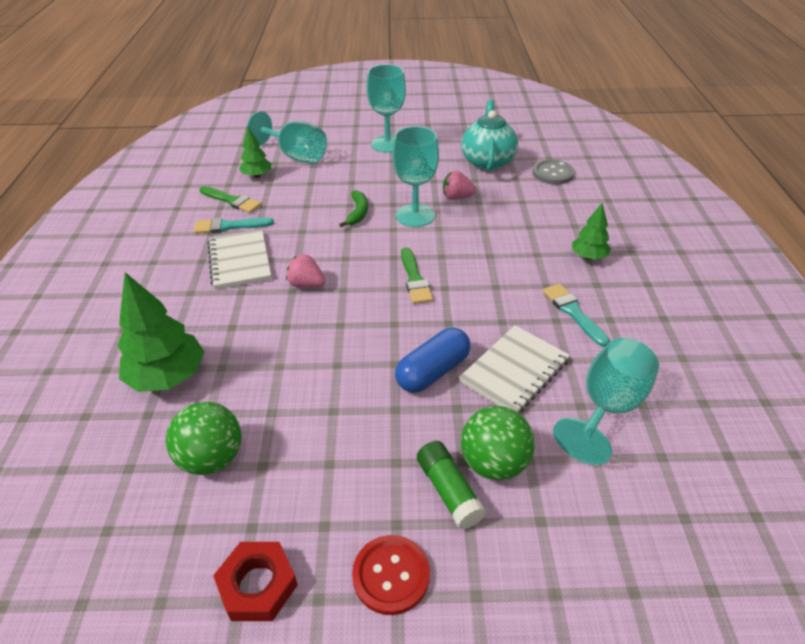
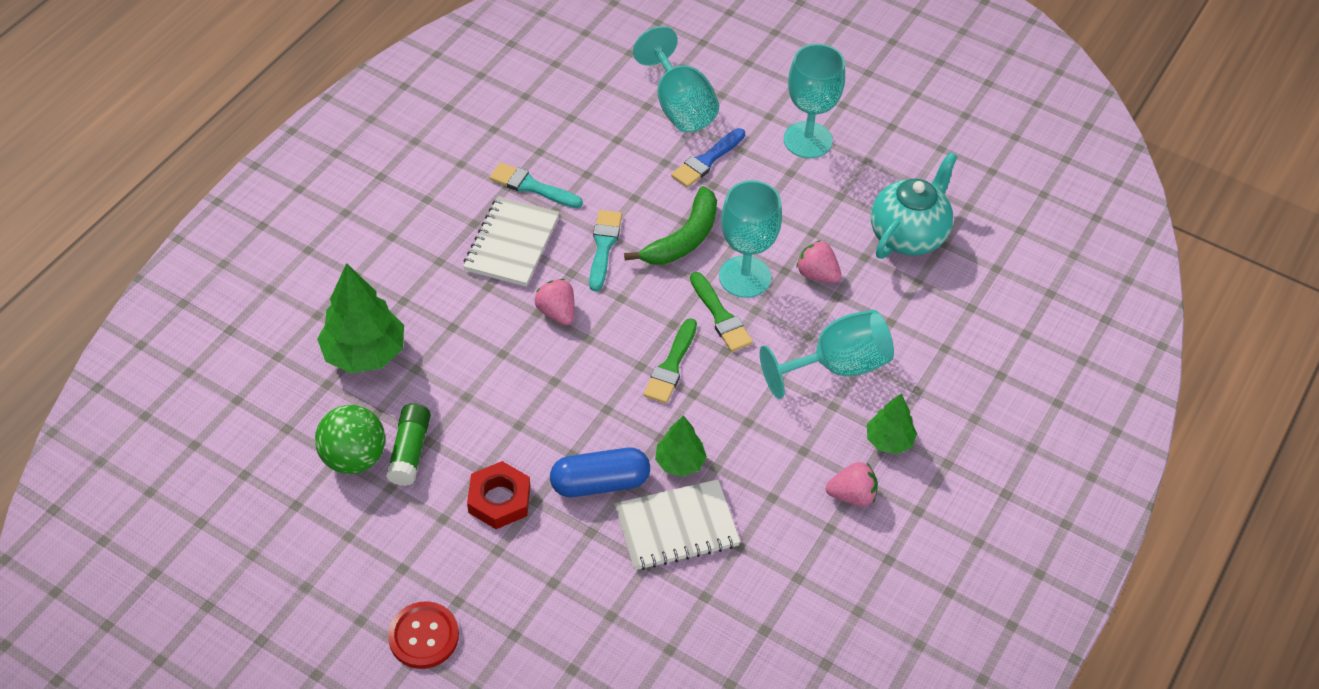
camera: 30 degrees right, 10 degrees up
green brush [200,186,262,213] -> green brush moved to [690,272,753,352]
red nut [213,542,298,621] -> red nut moved to [467,461,530,529]
green tree [239,126,271,178] -> green tree moved to [655,415,707,477]
green banana [339,190,368,227] -> green banana [624,186,717,265], size x1.54
green glue stick [417,441,486,529] -> green glue stick moved to [386,403,431,486]
green ball [461,406,535,481] -> none
grey button [532,159,575,185] -> none
turquoise brush [543,283,610,347] -> turquoise brush moved to [589,210,622,291]
turquoise goblet [553,338,659,465] -> turquoise goblet moved to [760,310,894,399]
none -> blue brush [671,128,745,188]
none -> pink strawberry [826,462,878,506]

